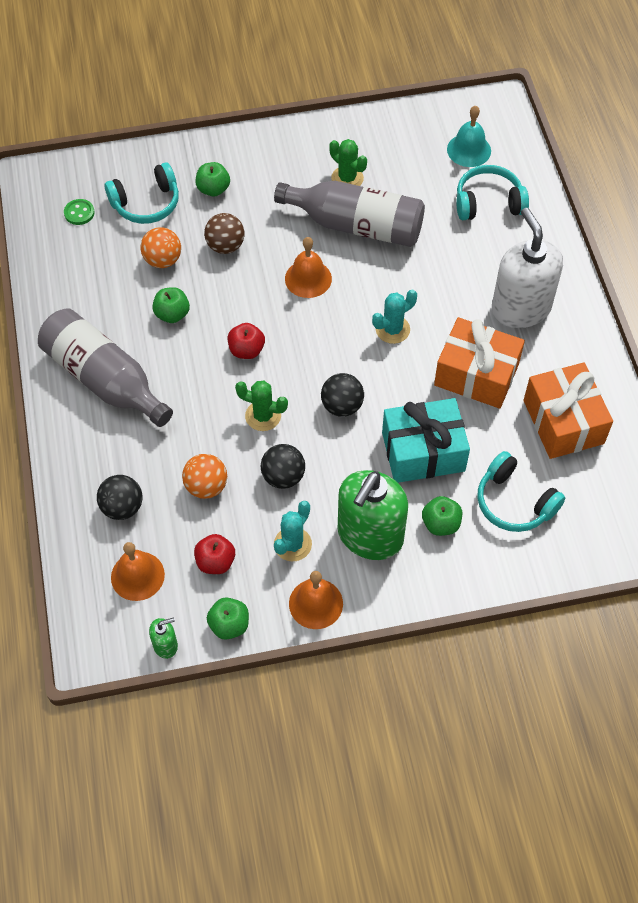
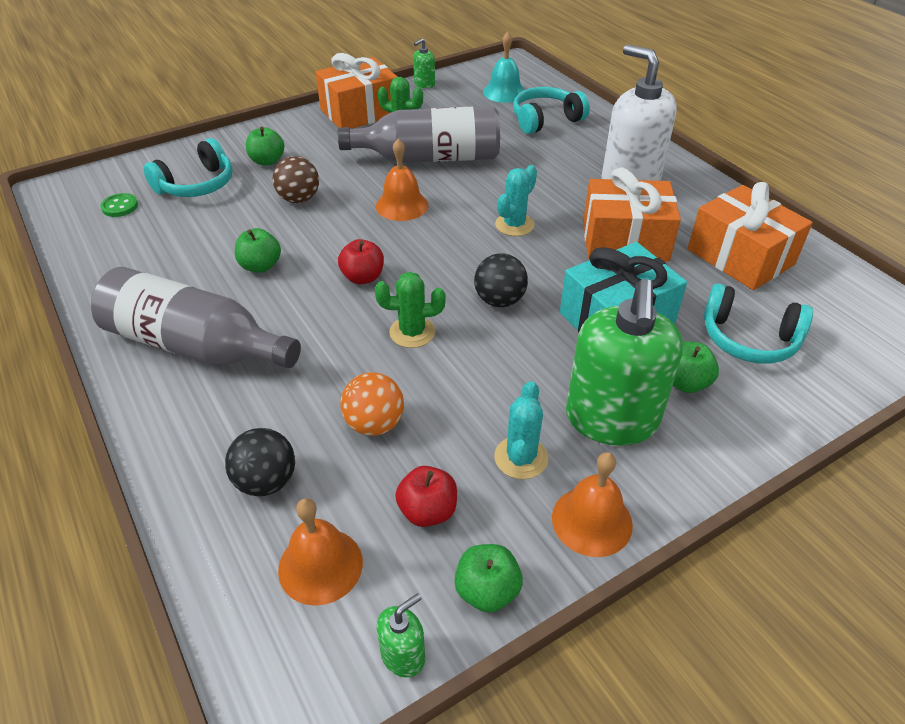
camera: 20 degrees left, 15 degrees down
orange ball [140,227,181,268] -> none
black ball [261,444,305,489] -> none
none -> orange gift [316,53,398,129]
none -> green soap dispenser [413,38,435,88]

